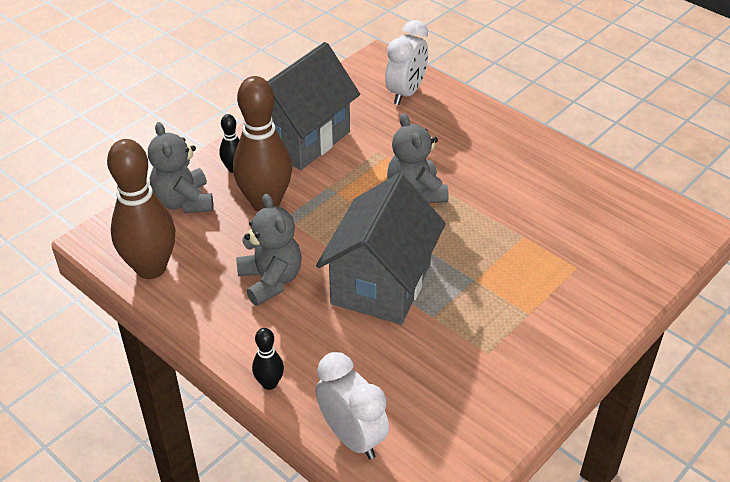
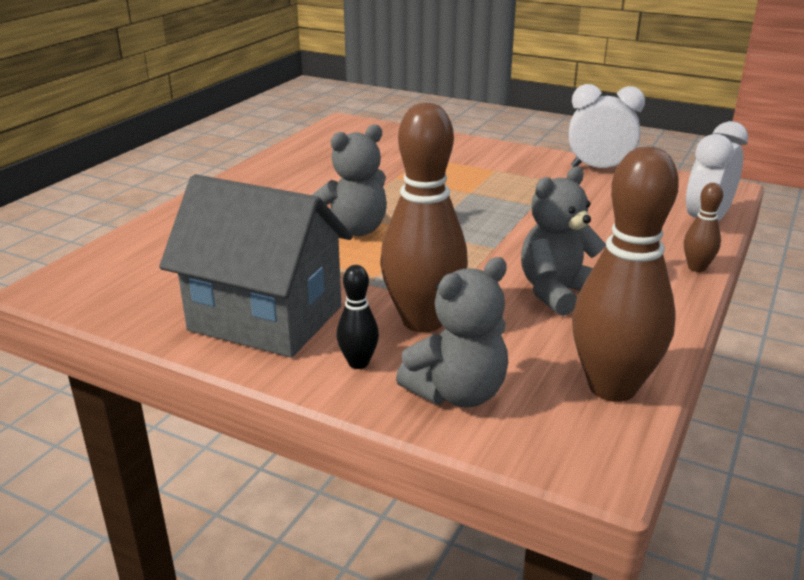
camera: 105 degrees left, 15 degrees down
black bowling pin [252,328,284,390] -> brown bowling pin [684,183,723,272]
grey house [316,173,446,325] -> none
white clock [385,20,428,105] -> white clock moved to [569,84,645,168]

